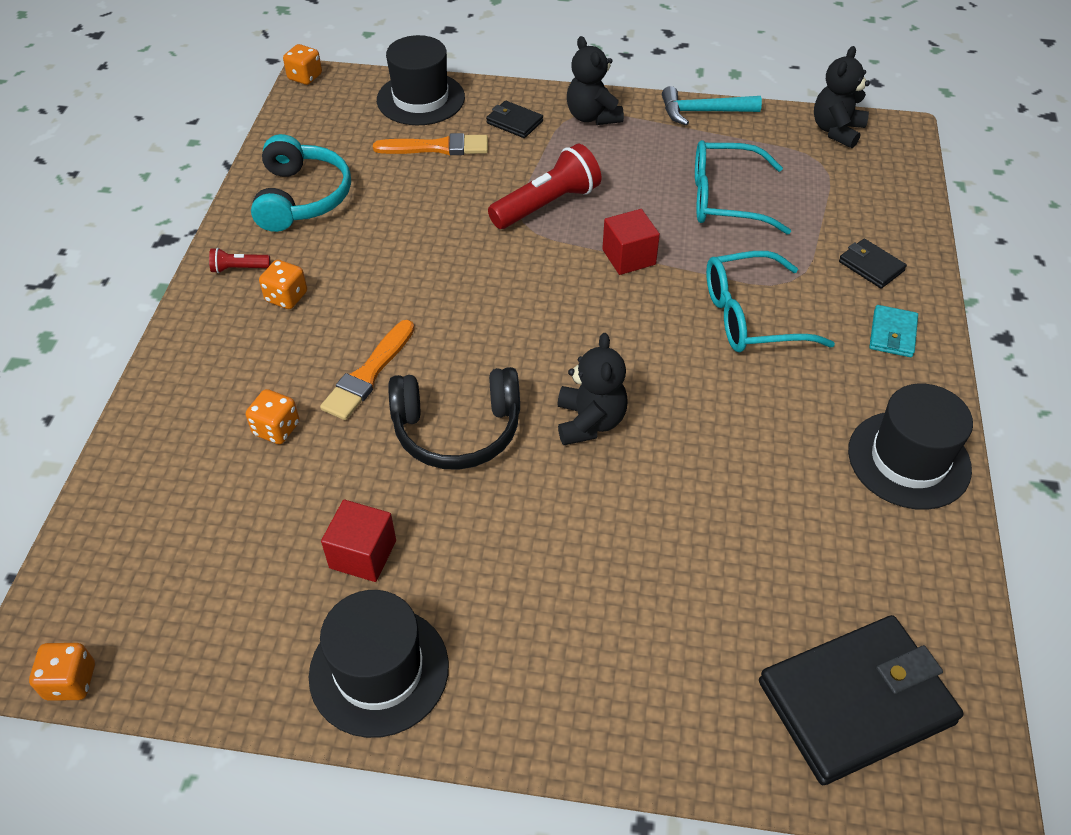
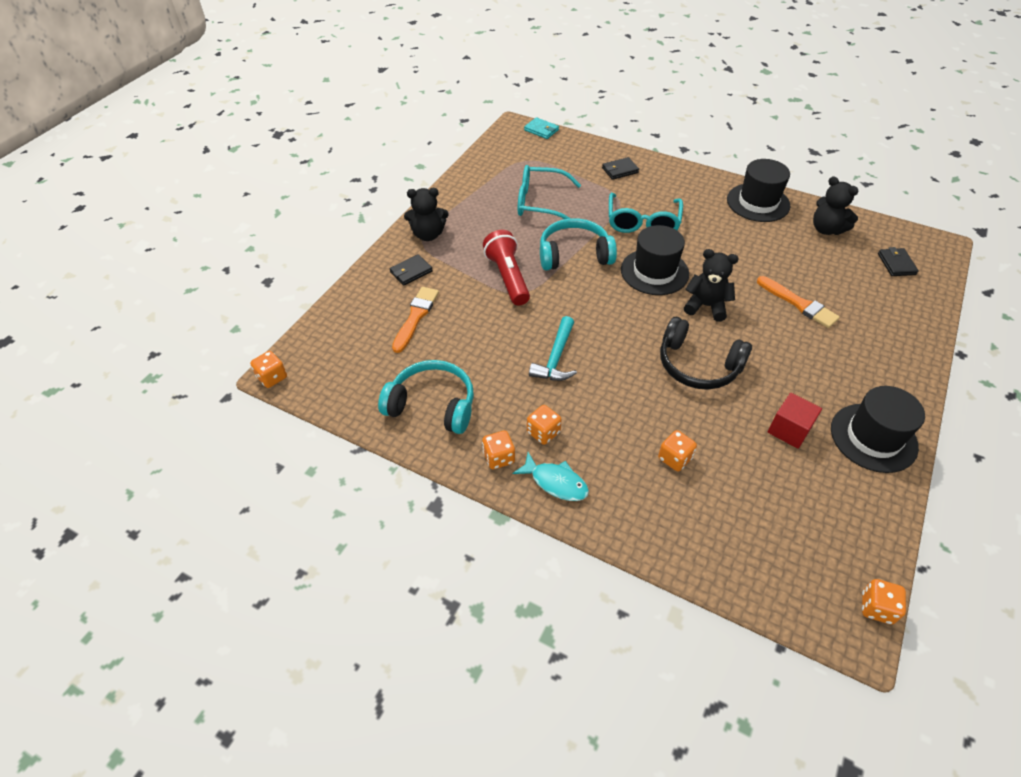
camera: 70 degrees left, 0 degrees up
red flashlight [209,248,270,273] -> orange dice [482,431,515,469]
orange brush [320,320,414,420] -> orange brush moved to [757,276,840,328]
black hat [377,35,465,125] -> black hat moved to [621,225,689,295]
black headphones [388,367,520,470] -> black headphones turned 105 degrees clockwise [660,317,752,390]
red cube [602,209,660,275] -> turquoise headphones [540,218,617,270]
turquoise hammer [662,86,762,125] -> turquoise hammer moved to [529,316,577,381]
turquoise glasses [695,140,791,235] -> turquoise glasses turned 75 degrees clockwise [518,165,581,219]
black wallet [759,615,963,785] -> black wallet [878,247,919,276], size x0.46
black teddy bear [814,46,870,148] -> black teddy bear moved to [813,176,859,235]
turquoise wallet [869,305,918,357] -> turquoise wallet moved to [524,117,559,139]
none -> turquoise fish [513,452,589,501]

